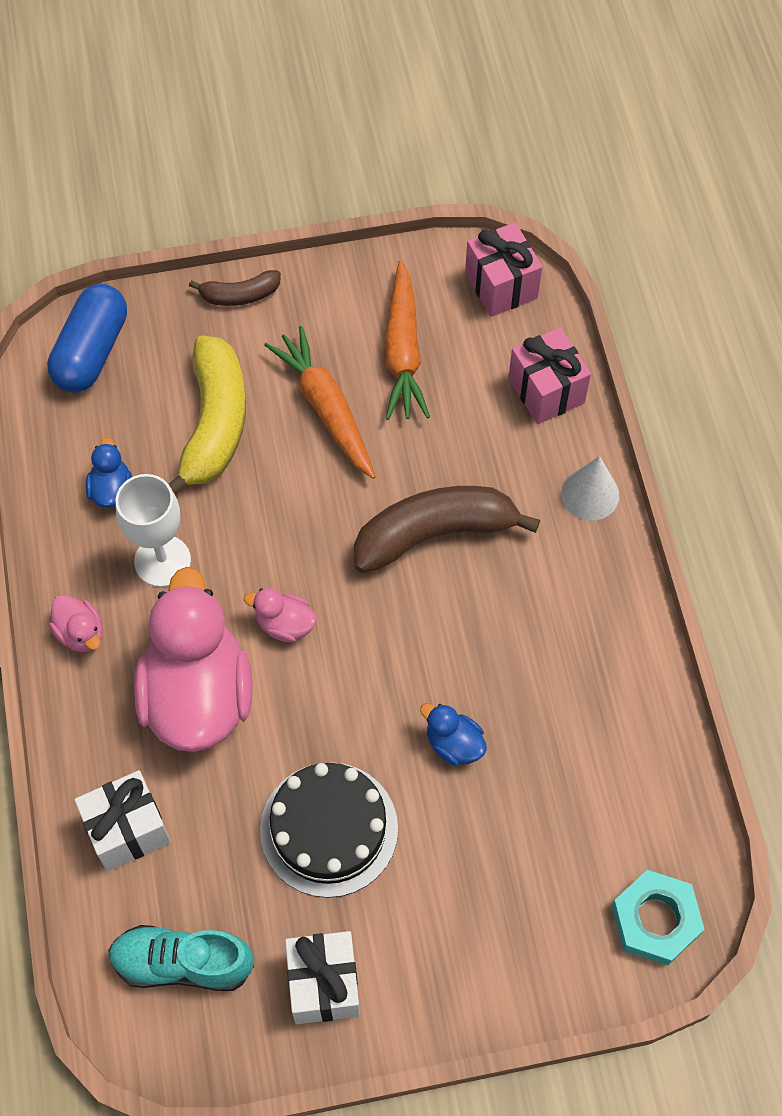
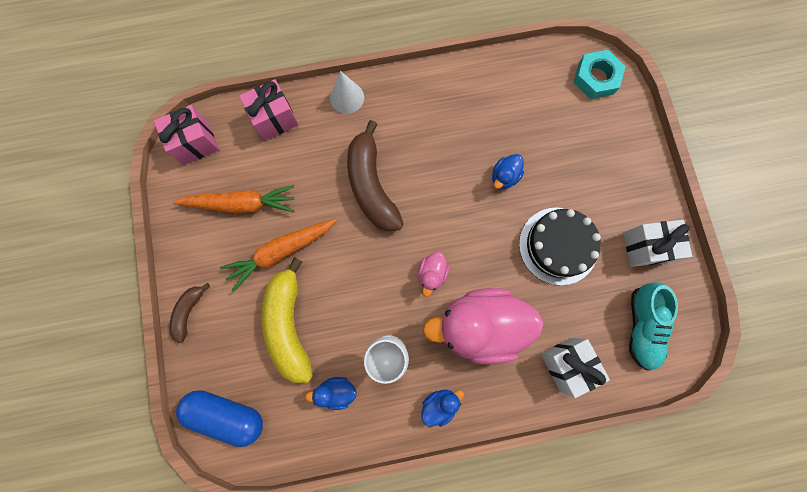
camera: 90 degrees left, 15 degrees up
pink duck [49,595,103,652] -> blue duck [422,390,464,427]
yellow banana [169,335,246,495] -> yellow banana turned 105 degrees counterclockwise [262,257,313,383]
brown banana [189,270,281,306] -> brown banana turned 150 degrees counterclockwise [169,283,210,343]

